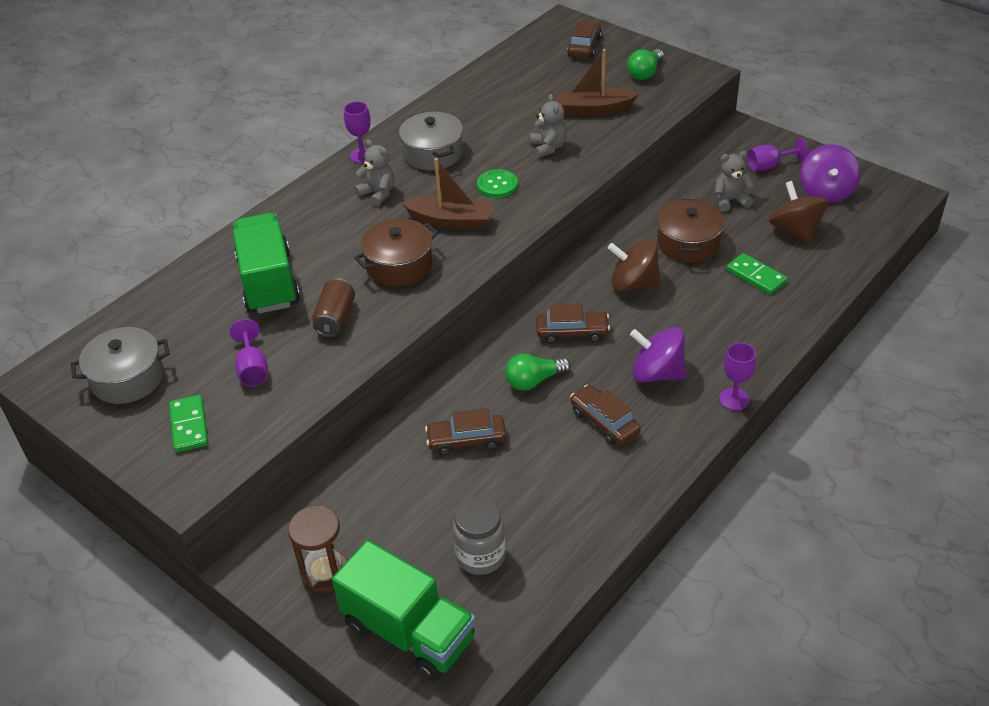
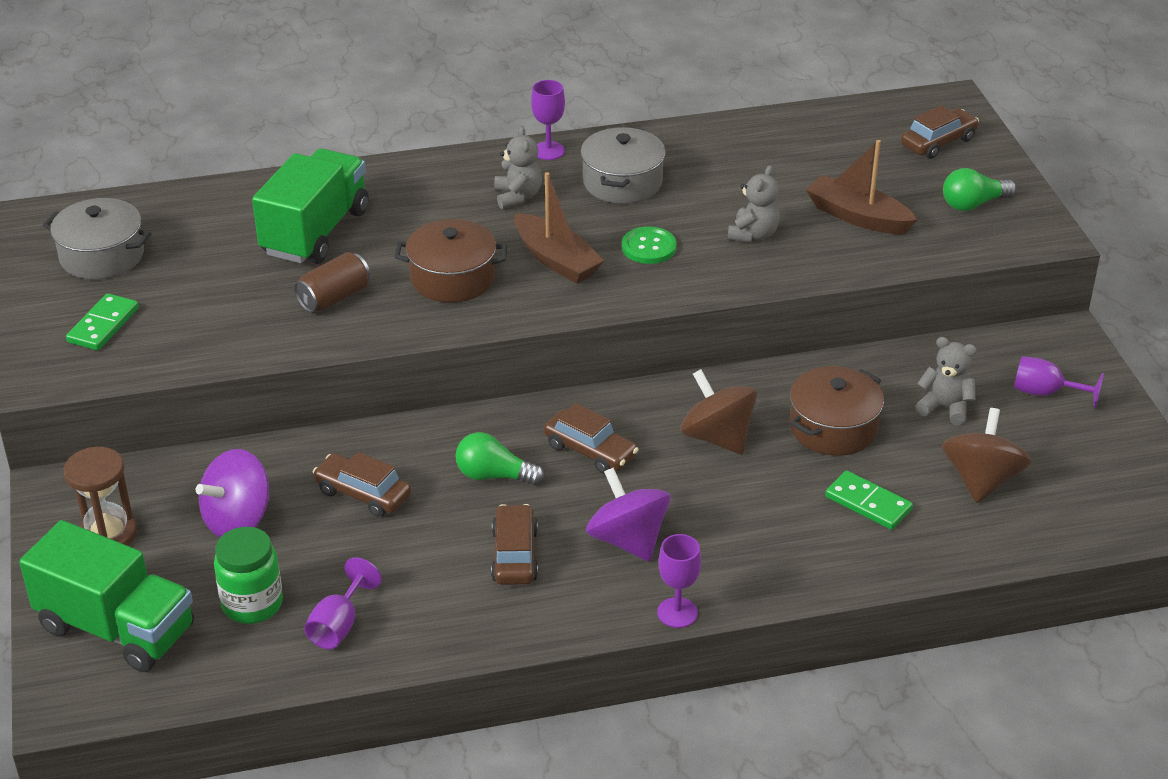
camera: 35 degrees right, 5 degrees down
purple goblet [230,319,268,387] -> purple goblet moved to [304,557,382,649]
green truck [332,540,476,681] -> green truck turned 45 degrees counterclockwise [19,520,194,672]
grey jar [453,498,506,575] -> green jar [214,527,283,624]
green domino [726,253,787,295] -> green domino turned 45 degrees counterclockwise [825,471,913,530]
purple spinning top [800,144,860,203] -> purple spinning top moved to [196,449,270,537]

